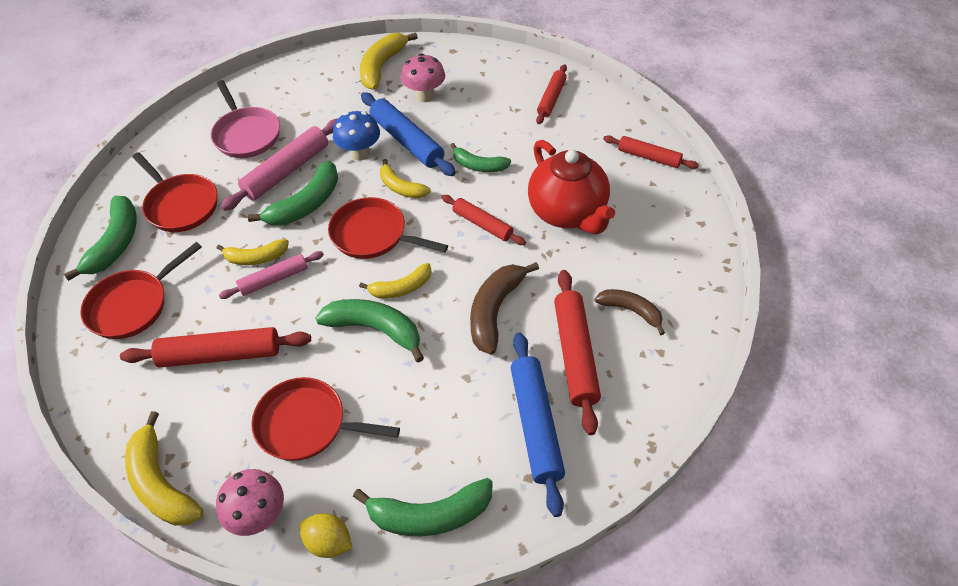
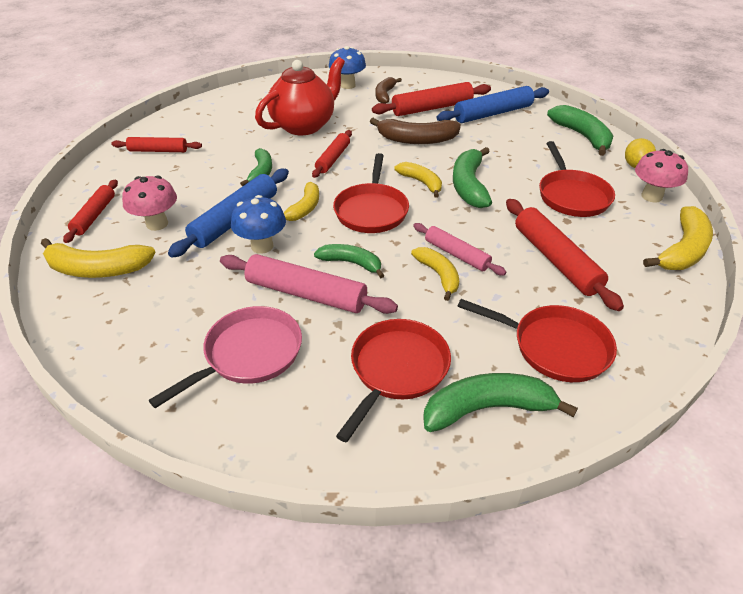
camera: 110 degrees left, 10 degrees down
green banana [248,161,338,226] -> green banana [314,244,385,278], size x0.64
red rolling pin [603,135,699,169] -> red rolling pin moved to [63,180,118,243]
none -> blue mushroom [329,46,366,89]

